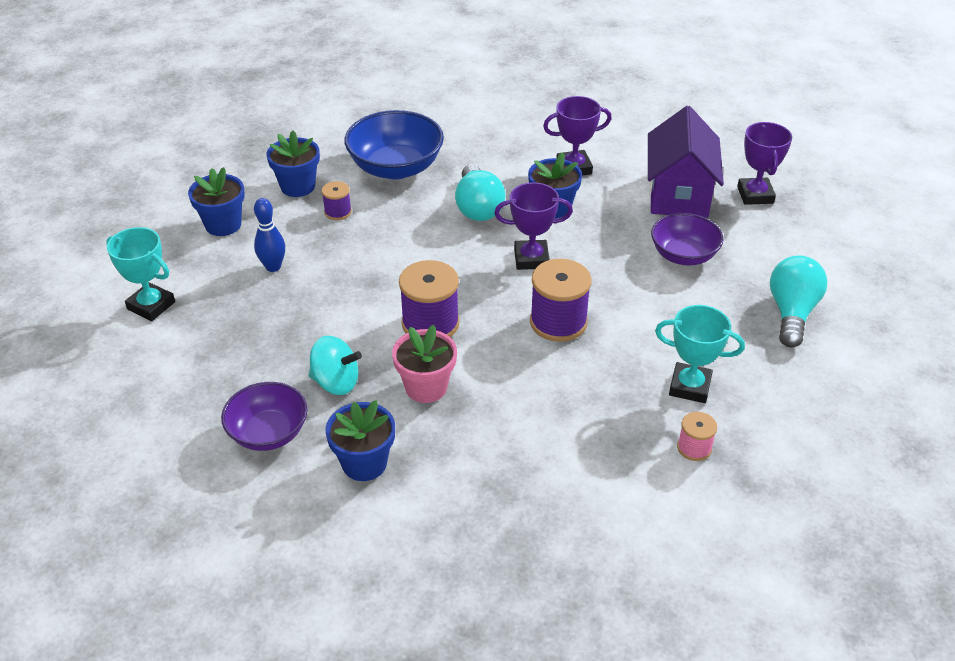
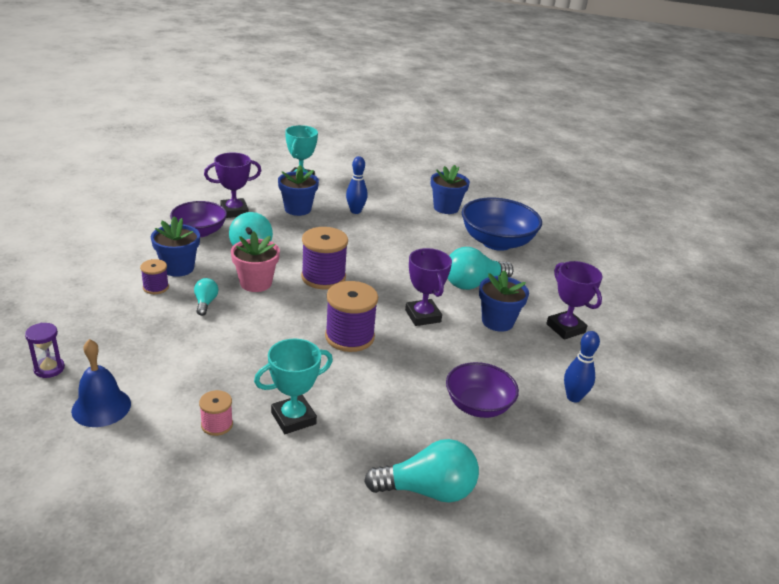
camera: 70 degrees right, 10 degrees down
blue flower pot [188,167,245,236] -> blue flower pot moved to [278,165,319,216]
purple spool [322,181,352,220] -> purple spool moved to [140,259,169,294]
purple house [648,106,724,218] -> blue bowling pin [564,331,600,402]
turquoise trophy [655,305,745,403] -> turquoise trophy turned 60 degrees clockwise [254,339,333,434]
purple trophy [737,122,792,205] -> purple trophy moved to [204,152,261,218]
none -> purple hourglass [25,323,65,378]
none -> blue bell [71,339,131,427]
none -> turquoise light bulb [194,278,218,316]

